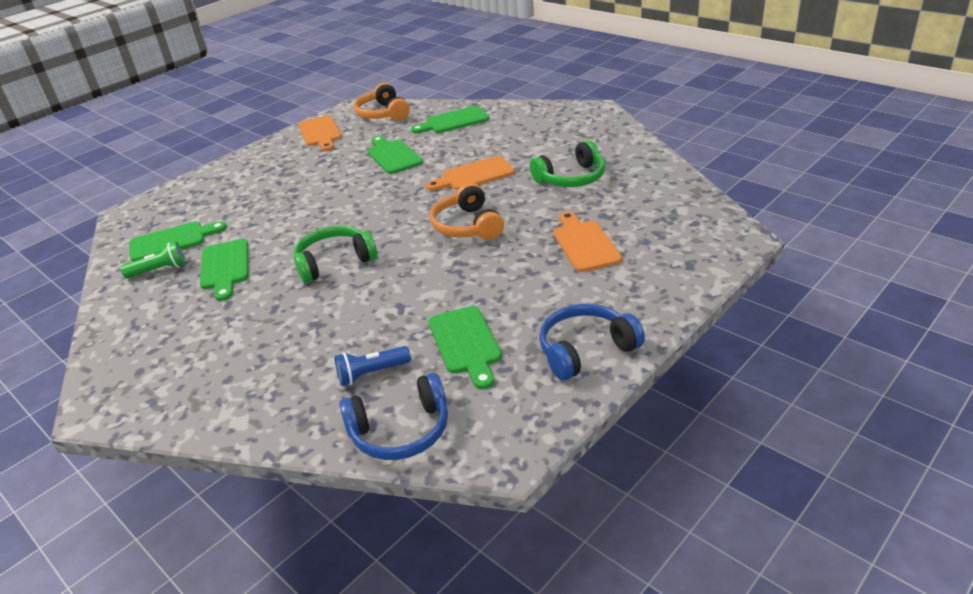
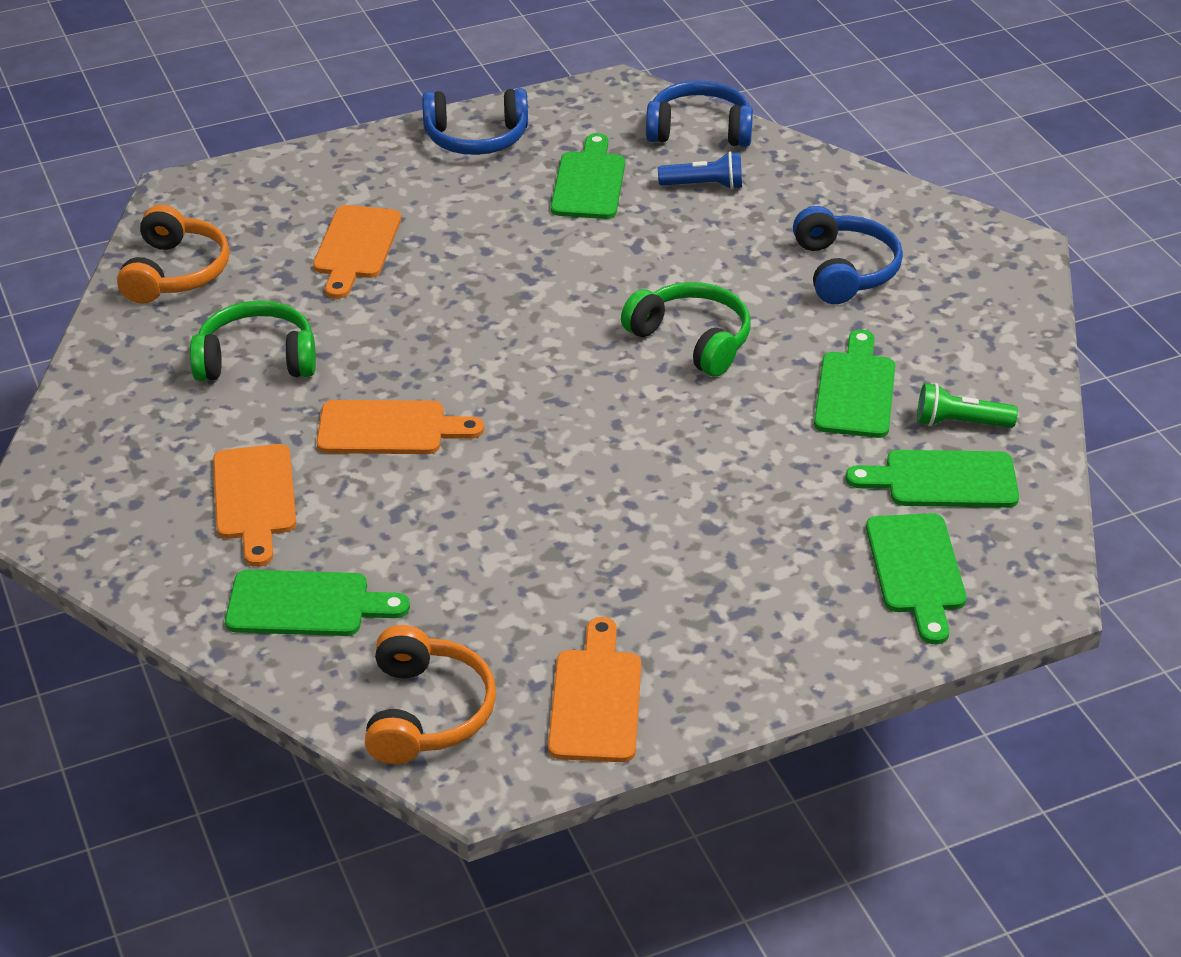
camera: 160 degrees left, 5 degrees up
green headphones [294,226,377,283] -> green headphones turned 135 degrees counterclockwise [621,282,751,377]
green cutting board [368,136,423,174] -> green cutting board moved to [866,513,966,645]
orange headphones [430,183,504,240] -> orange headphones moved to [117,205,230,304]
none -> orange cutting board [213,444,296,567]
none -> blue headphones [793,206,903,304]

